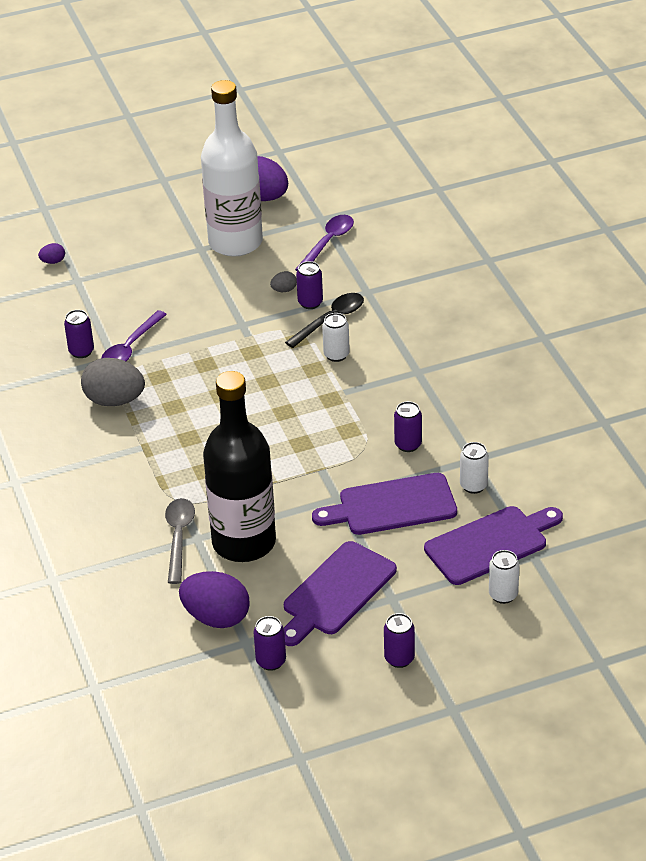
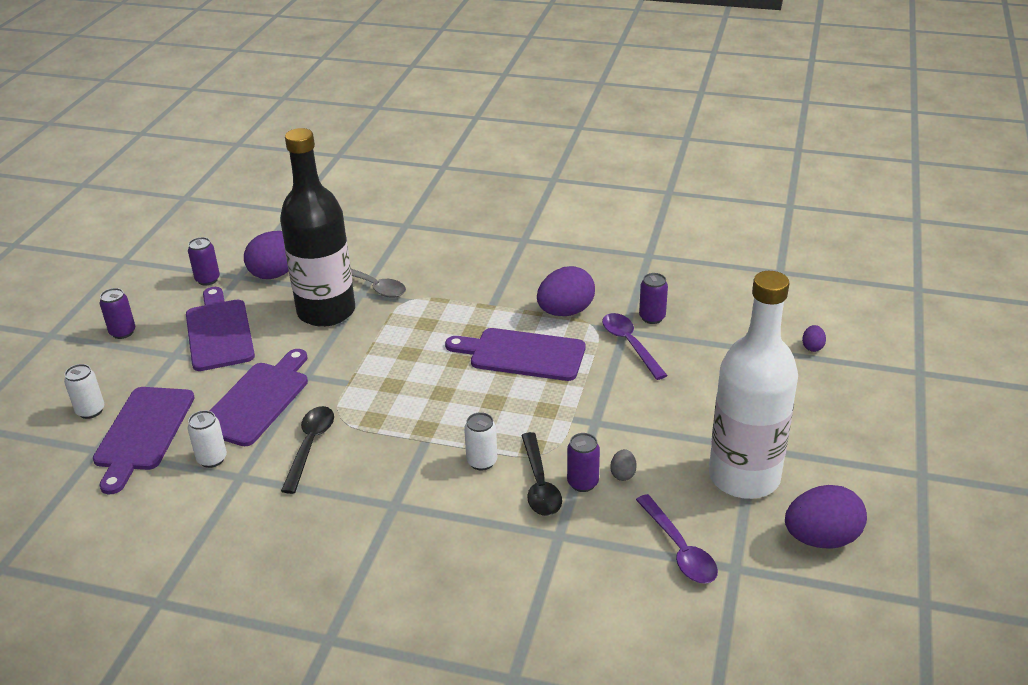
camera: 125 degrees right, 5 degrees down
grey egg [81,358,145,406] -> purple egg [537,266,595,316]
purple can [394,401,422,452] -> black spoon [281,406,334,494]
none -> purple cutting board [445,328,585,381]

